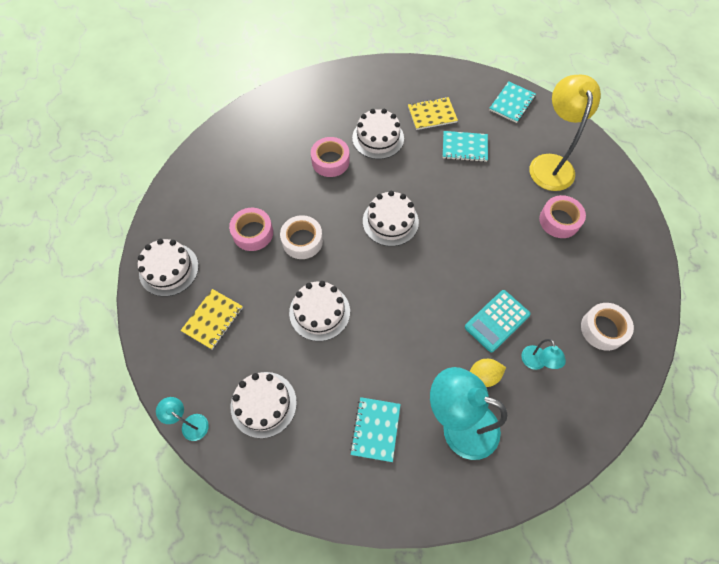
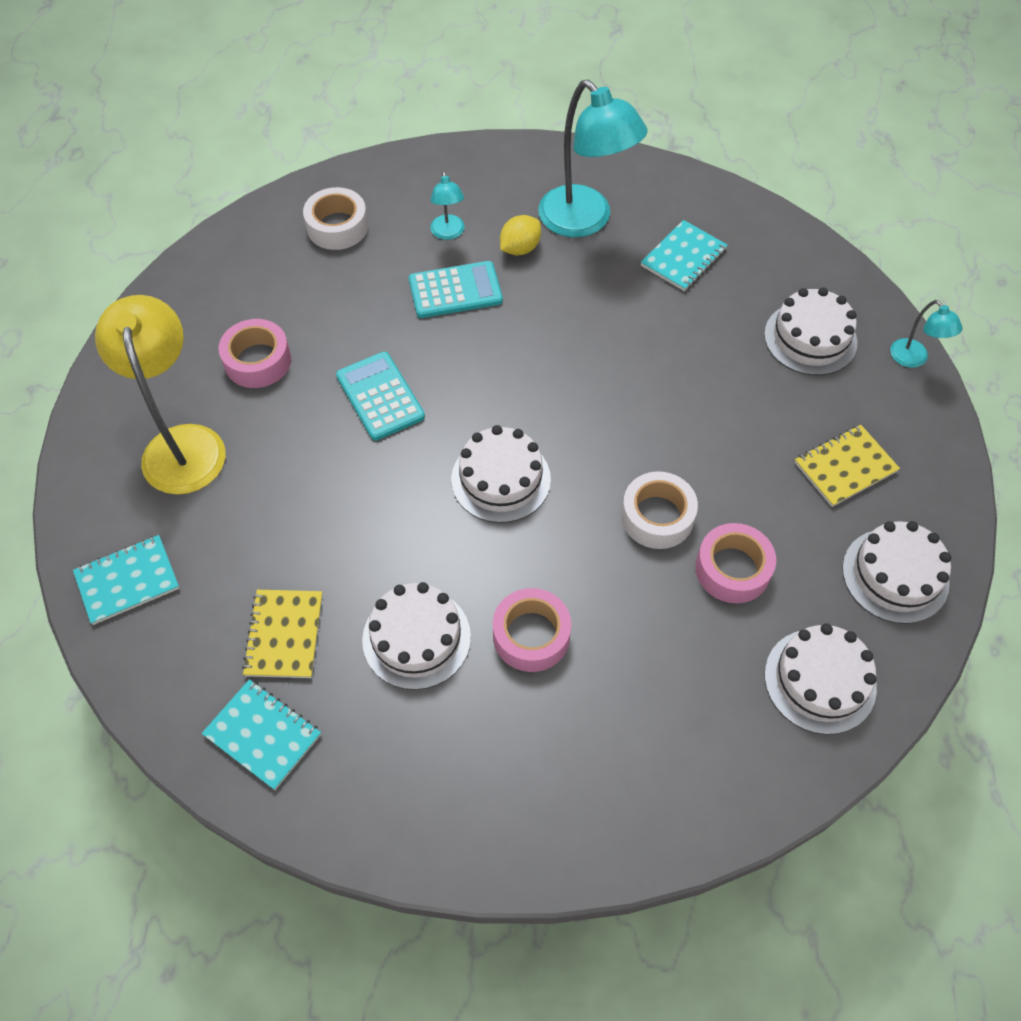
camera: 150 degrees left, 5 degrees down
white cake [289,281,350,341] -> white cake moved to [765,623,877,735]
yellow notebook [408,97,458,130] -> yellow notebook turned 75 degrees clockwise [242,590,322,678]
turquoise notebook [443,131,488,162] -> turquoise notebook moved to [202,679,321,790]
yellow lemon [469,359,506,387] -> yellow lemon turned 60 degrees counterclockwise [500,215,541,255]
turquoise lamp [521,339,566,370] -> turquoise lamp turned 150 degrees clockwise [430,170,464,240]
yellow lamp [529,75,601,191] -> yellow lamp turned 135 degrees clockwise [95,295,226,494]
none -> turquoise calculator [336,352,425,441]

